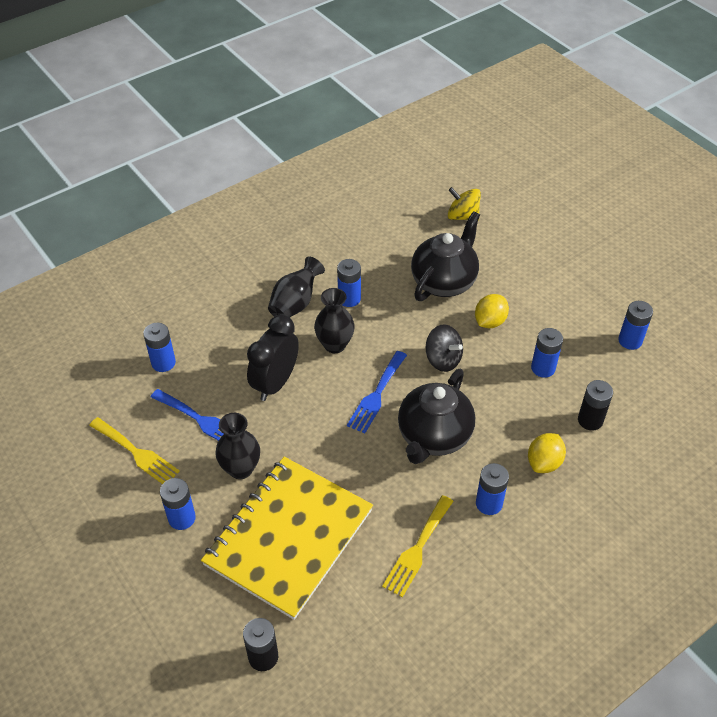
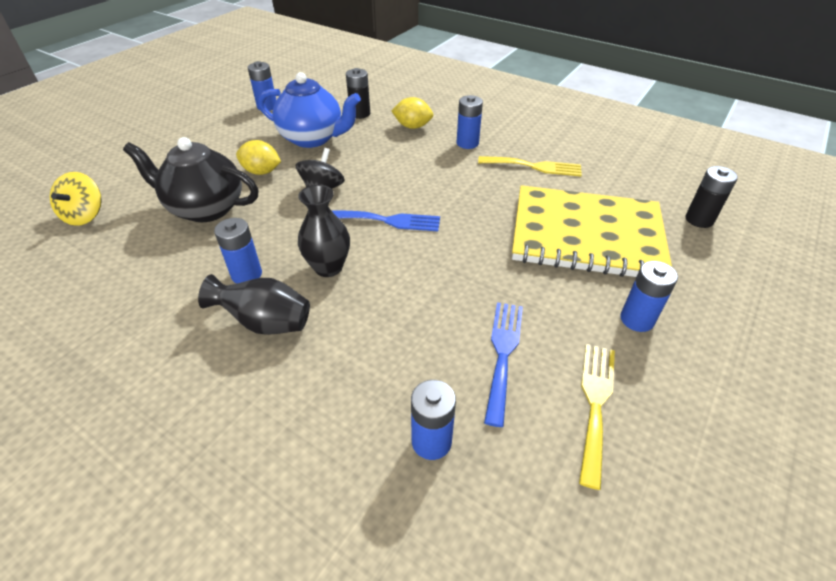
camera: 110 degrees left, 5 degrees down
black vase [215,413,260,479] -> none
black clock [247,314,299,401] -> none
black teapot [398,369,475,464] -> none
blue battery [531,328,563,378] -> blue teapot [258,72,361,148]

